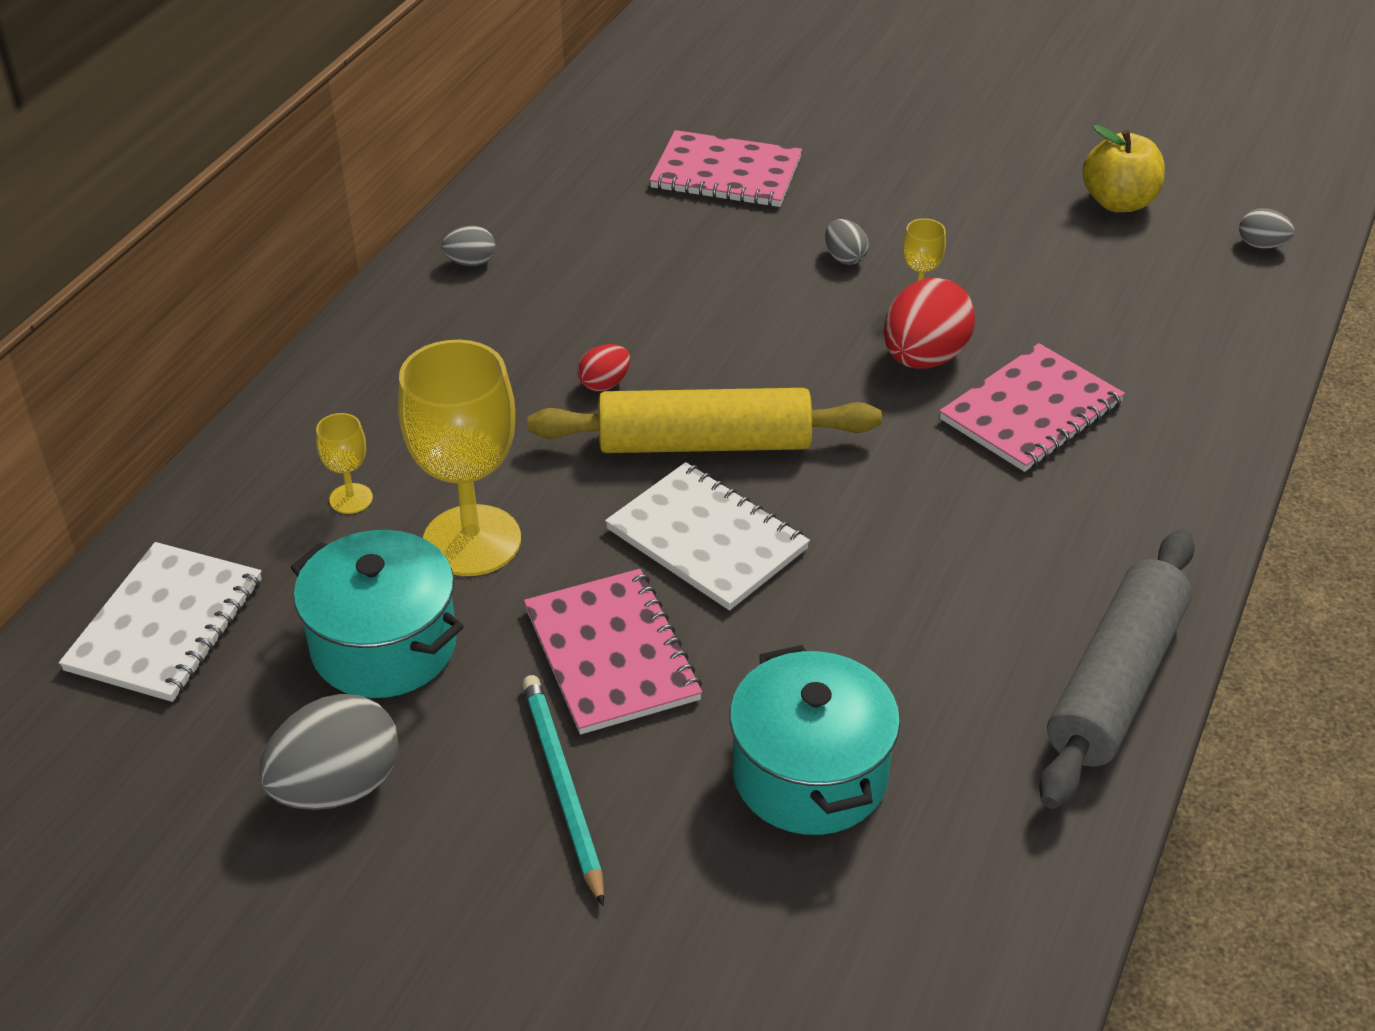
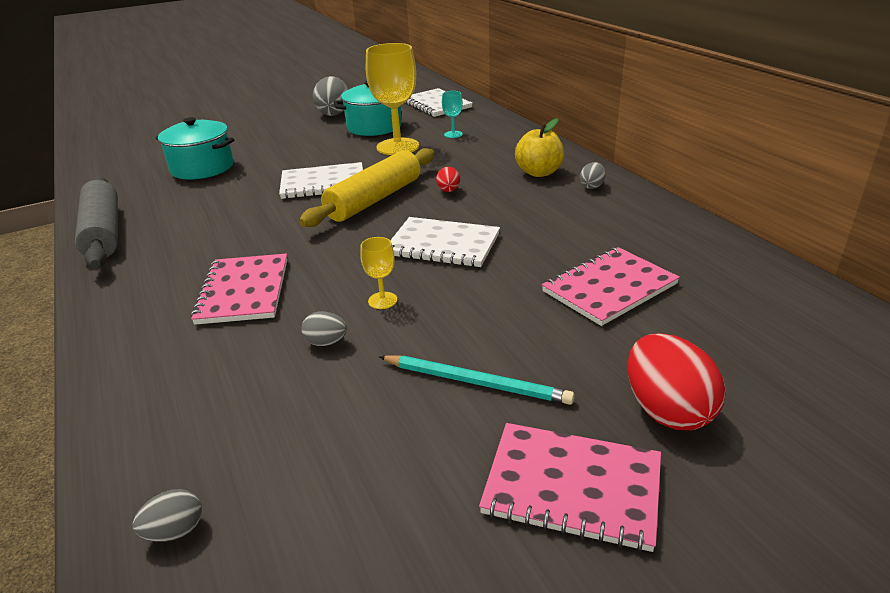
camera: 130 degrees right, 10 degrees down
yellow goblet [316,413,373,514] -> turquoise goblet [442,91,463,138]
turquoise pencil [522,675,604,906] -> turquoise pencil moved to [379,355,575,405]
pink notebook [524,569,703,735] -> pink notebook moved to [479,423,661,552]
grey egg [825,219,869,265] -> grey egg moved to [302,311,347,346]
red egg [884,278,975,369] -> red egg moved to [628,333,725,430]
yellow apple [1082,125,1165,212] -> yellow apple moved to [515,118,564,177]
none -> white notebook [390,217,500,267]

